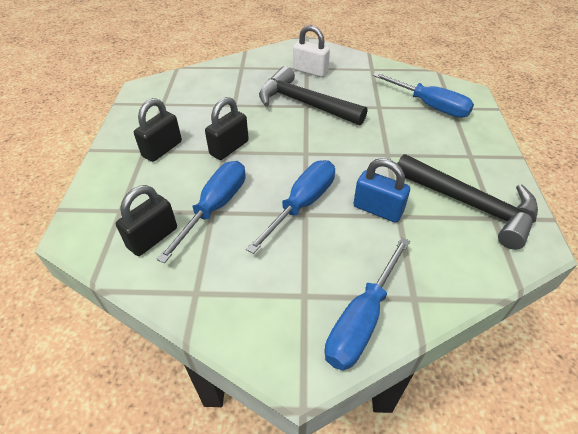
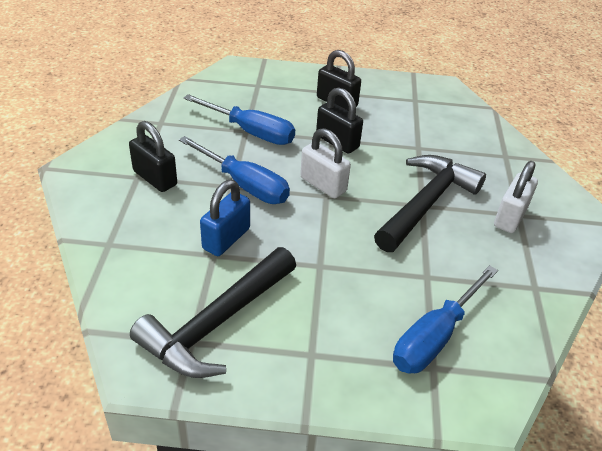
camera: 90 degrees right, 5 degrees down
black padlock [116,185,177,256] -> black padlock moved to [129,121,177,192]
blue screwdriver [325,237,410,370] -> none
none -> white padlock [300,128,351,198]

